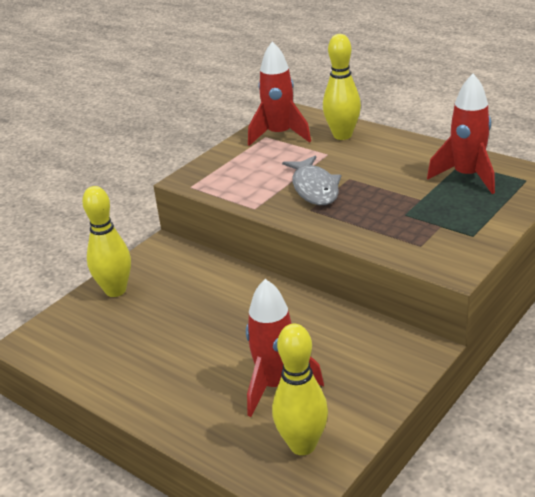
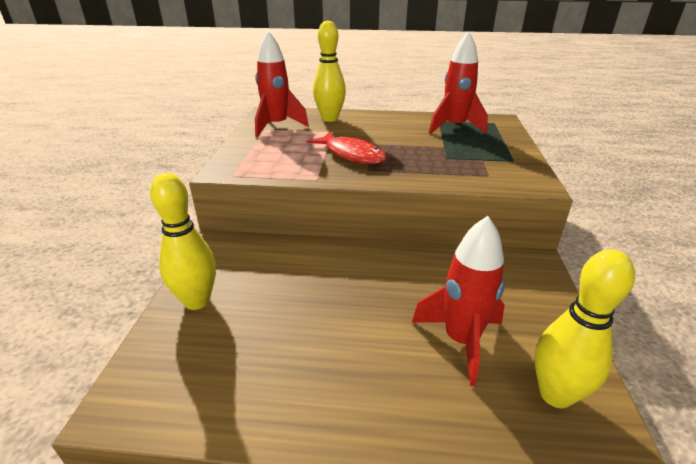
camera: 35 degrees left, 0 degrees up
grey fish [282,155,341,205] -> red fish [307,132,386,164]

